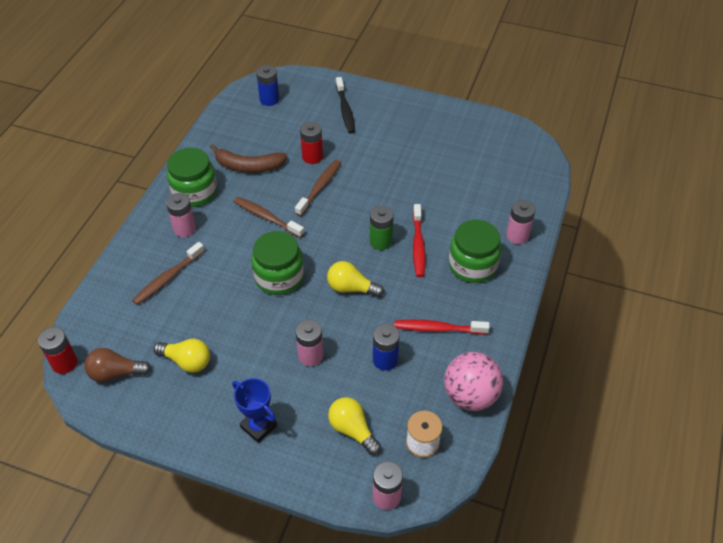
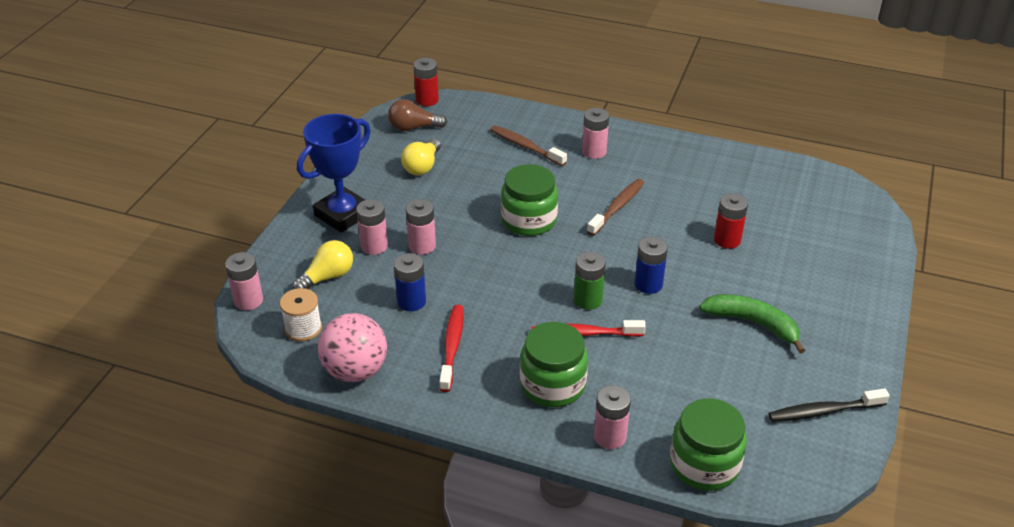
camera: 90 degrees right, 10 degrees down
brown light bulb [84,348,151,382] -> brown light bulb turned 90 degrees counterclockwise [388,99,447,131]
green jar [167,148,217,207] -> green jar moved to [670,398,747,491]
brown banana [210,144,287,173] -> none
blue trophy [232,378,277,443] -> blue trophy [297,114,371,233], size x1.59
blue battery [256,65,279,106] -> blue battery moved to [634,236,668,294]
brown toothbrush [295,160,341,216] -> none
yellow light bulb [327,261,384,297] -> none
black toothbrush [336,77,355,134] -> black toothbrush moved to [768,389,889,422]
none -> pink battery [356,199,388,255]
none -> green banana [699,294,805,354]

